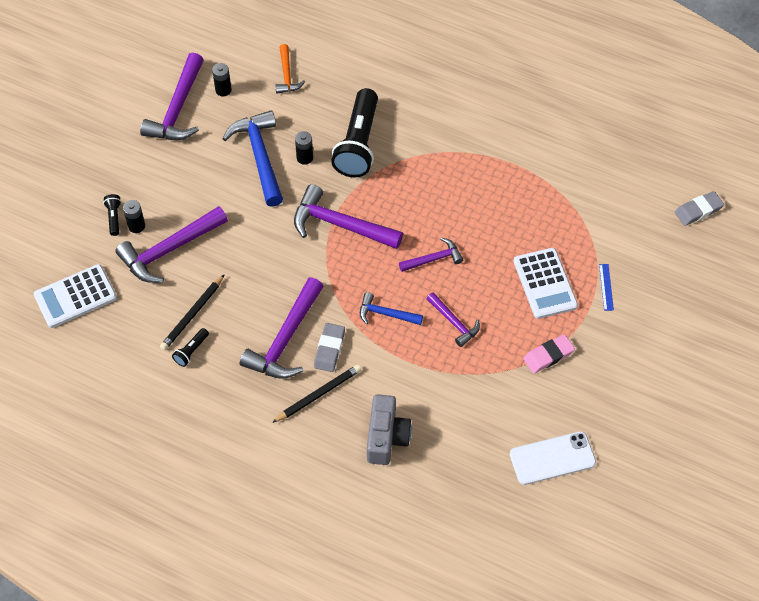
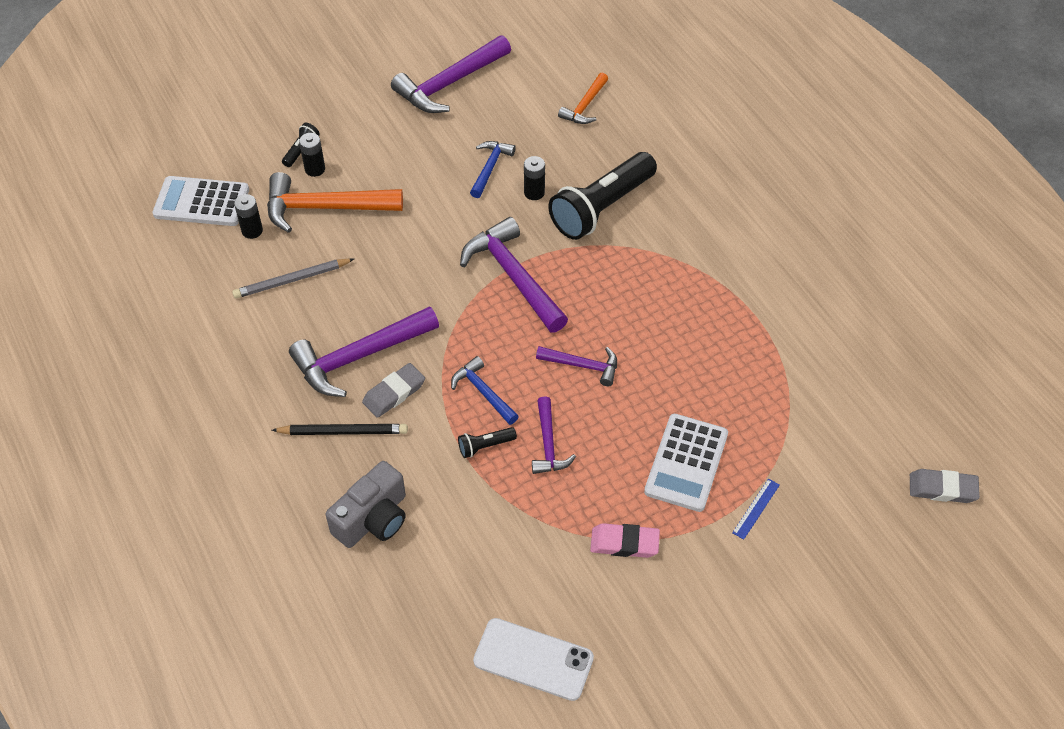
camera: 35 degrees right, 5 degrees down
purple hammer [115,206,228,283] -> orange hammer [267,172,403,233]
black pencil [160,274,225,351] -> grey pencil [232,258,354,299]
black flashlight [172,328,209,367] -> black flashlight moved to [458,427,517,458]
black battery [212,63,232,96] -> black battery moved to [234,194,263,239]
blue hammer [222,110,283,207] -> blue hammer [470,141,516,198], size x0.56

